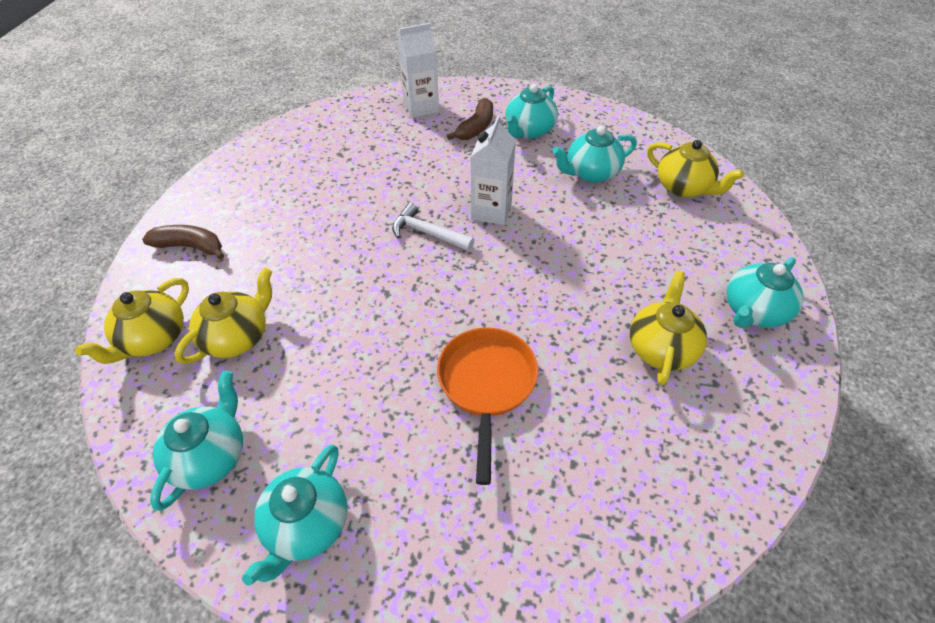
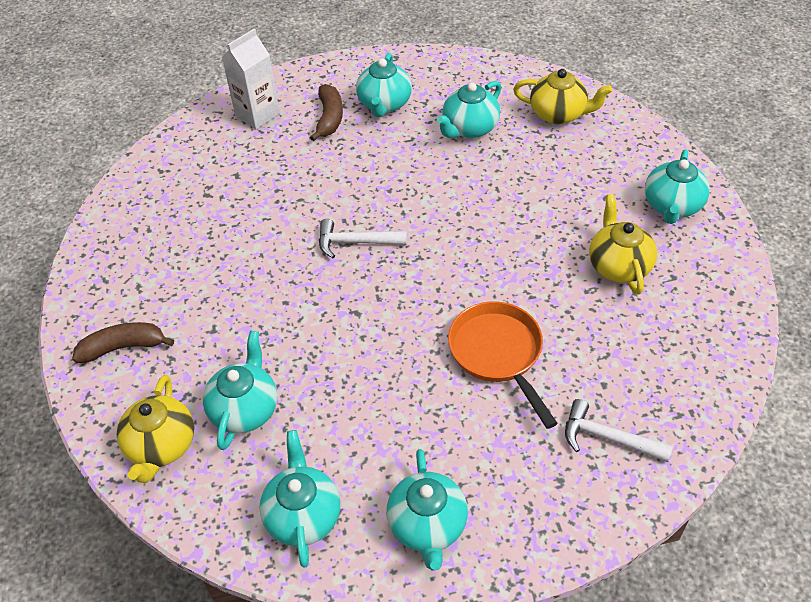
camera: 25 degrees left, 0 degrees up
yellow teapot [174,267,272,364] -> turquoise teapot [203,330,277,450]
white carton [471,115,516,225] -> none
none -> white hammer [565,399,673,462]

